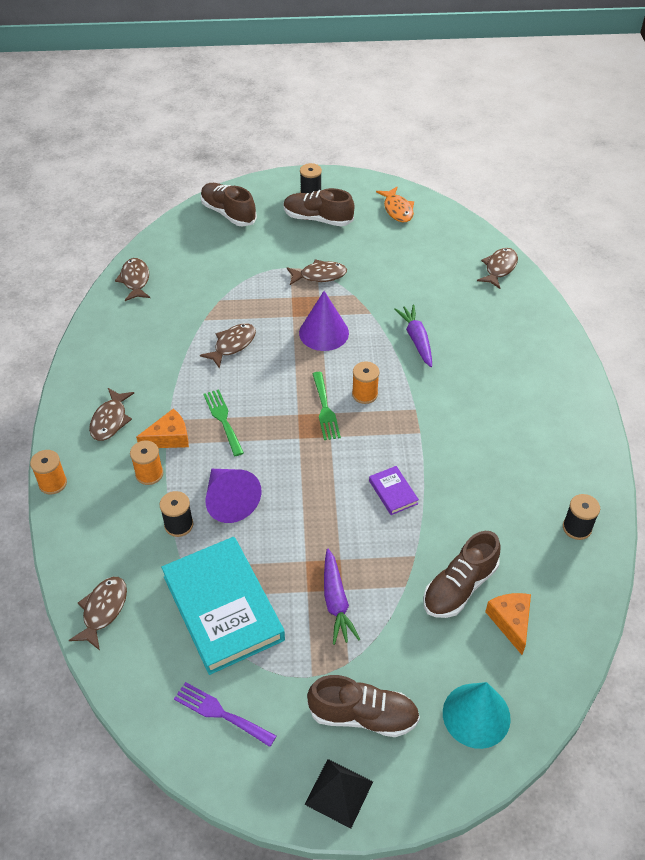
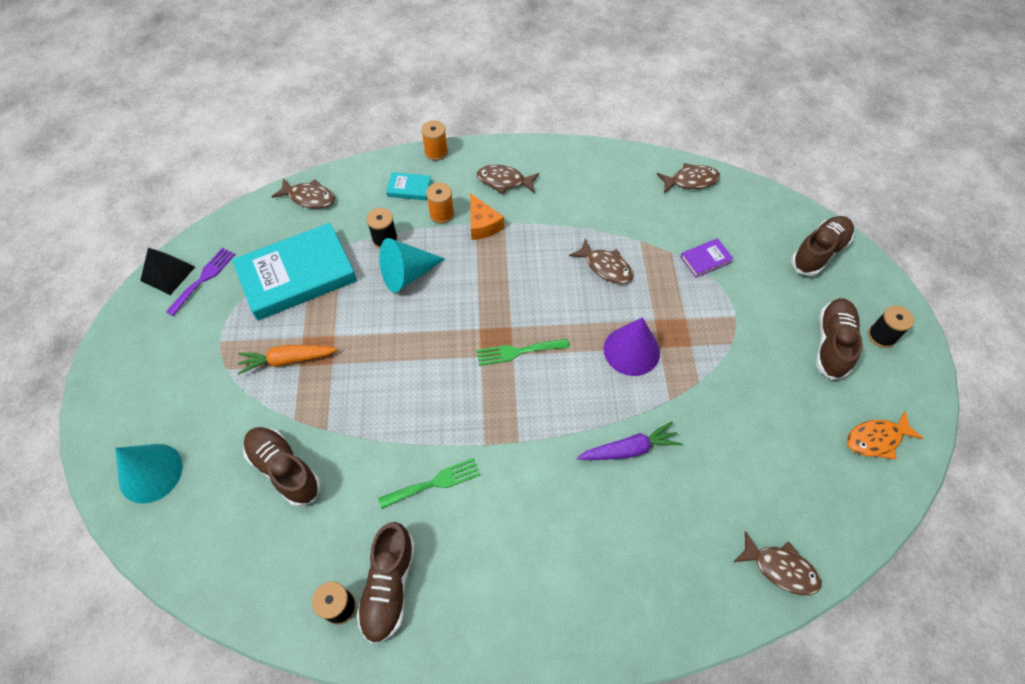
camera: 90 degrees right, 10 degrees up
green fork [203,389,244,456] -> green fork moved to [378,458,480,509]
purple cone [205,469,261,523] -> turquoise cone [379,238,445,293]
brown fish [287,259,347,285] -> none
black pyramid [305,759,373,829] -> black pyramid moved to [140,248,195,295]
brown shoe [307,675,420,737] -> brown shoe moved to [356,522,415,644]
purple carrot [324,548,361,645] -> orange carrot [238,345,338,375]
orange spool [352,361,380,404] -> none
purple book [369,466,419,515] -> purple book moved to [681,238,734,278]
orange cheese [485,593,531,655] -> none
none -> turquoise book [386,172,431,200]

